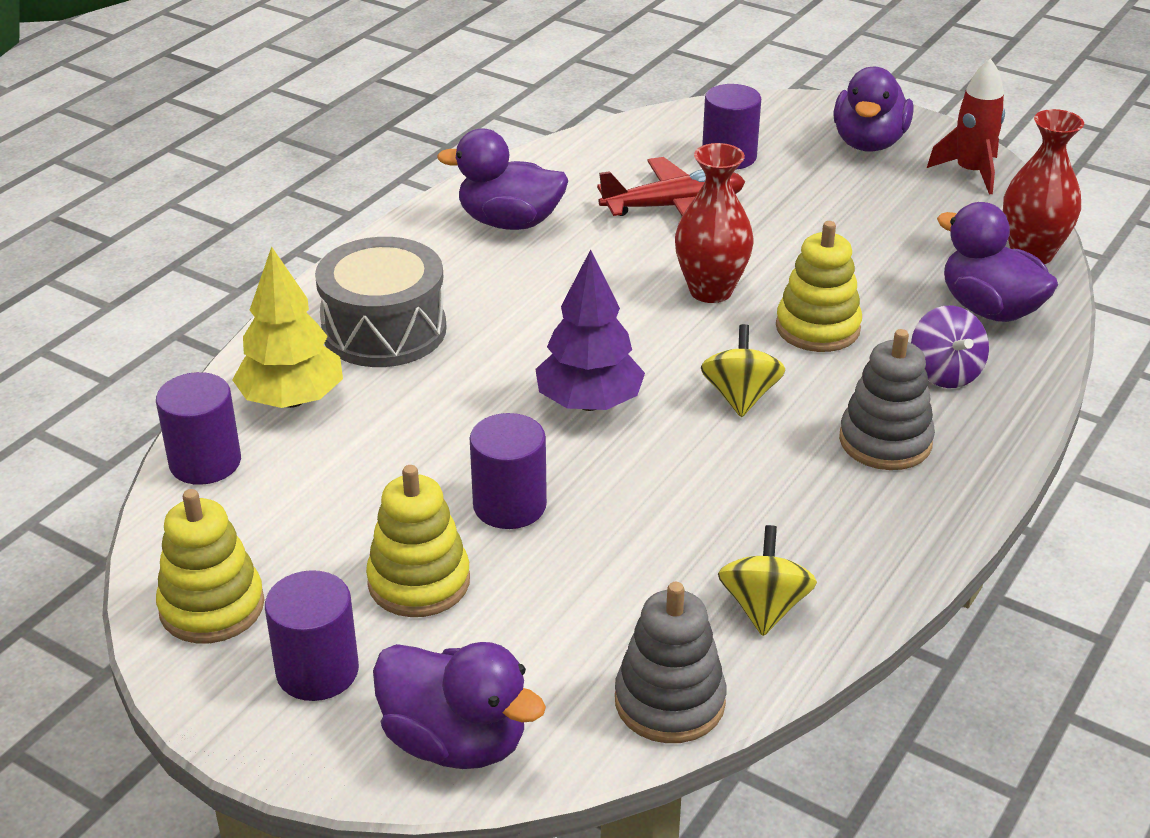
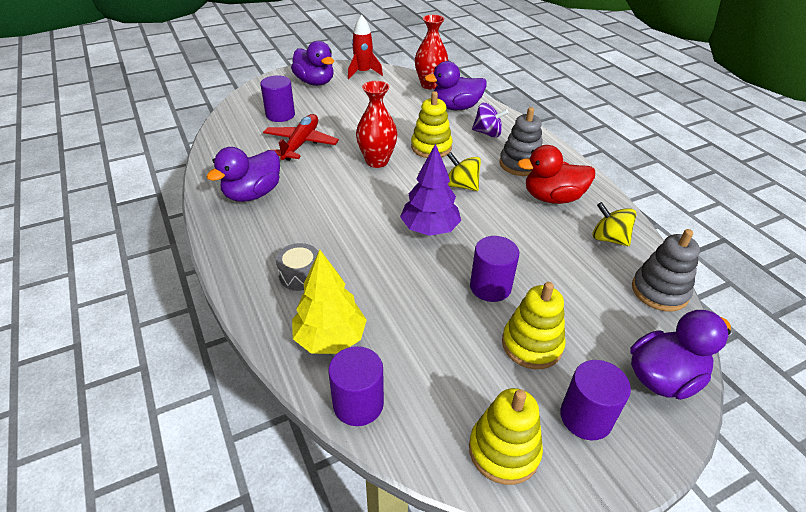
camera: 60 degrees left, 5 degrees up
grey drum [315,237,446,367] -> grey drum [276,243,318,291], size x0.53
none -> red duck [517,145,595,204]

